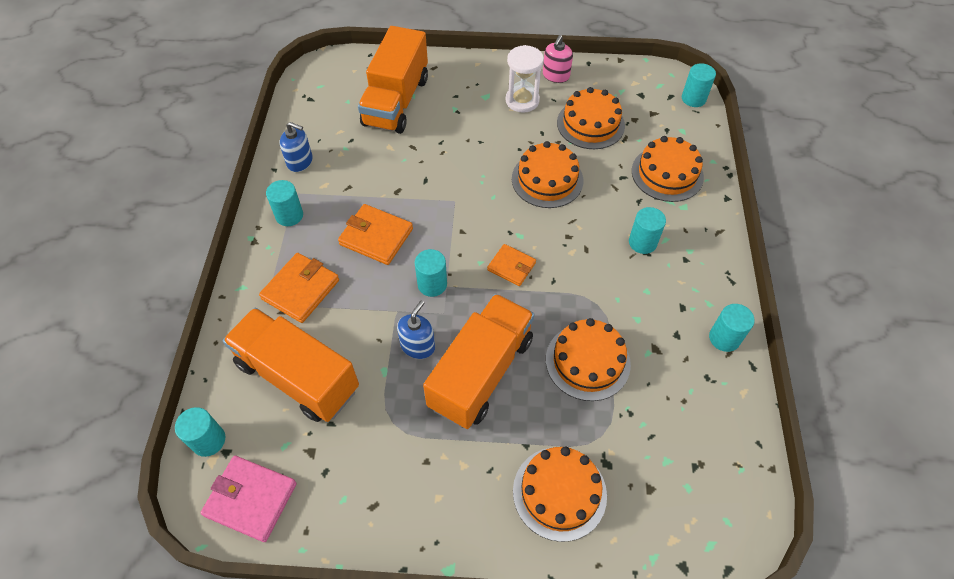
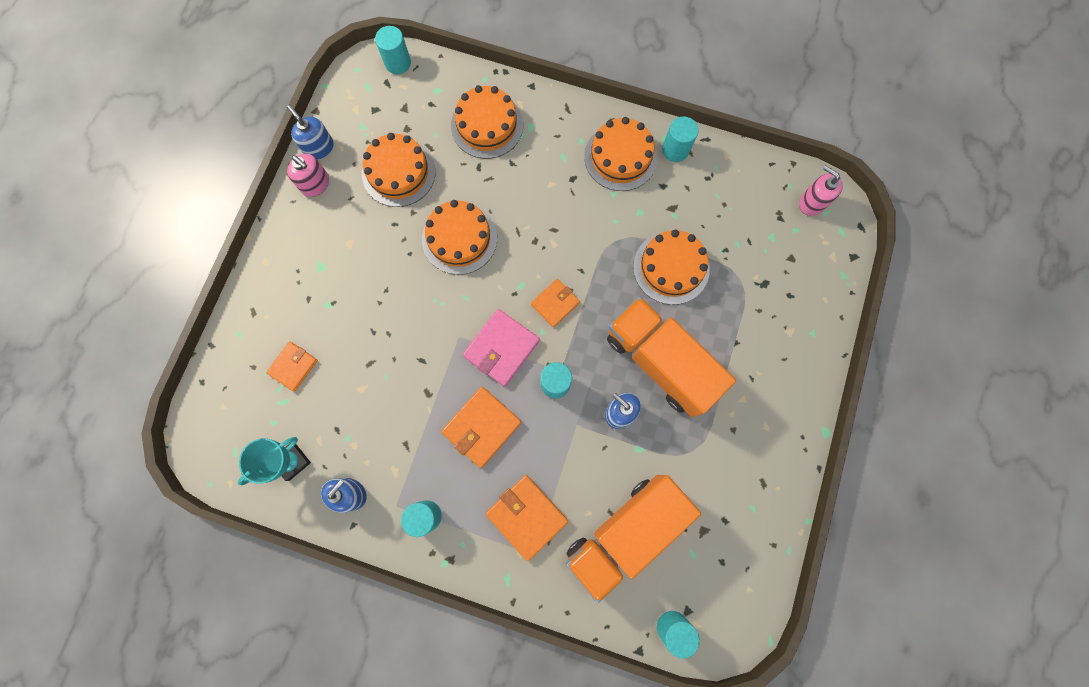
camera: 75 degrees left, 20 degrees up
pink wallet [201,456,297,542] -> pink wallet moved to [463,309,540,386]
orange truck [358,26,428,134] -> orange wallet [266,342,318,392]
white hourglass [506,45,544,113] -> none
orange cake [513,447,607,542] -> orange cake moved to [584,117,657,191]
turquoise cylinder [629,207,666,254] -> none
none -> turquoise trophy [238,437,311,485]
none -> blue soap dispenser [287,105,334,160]
none -> pink soap dispenser [799,166,843,216]

